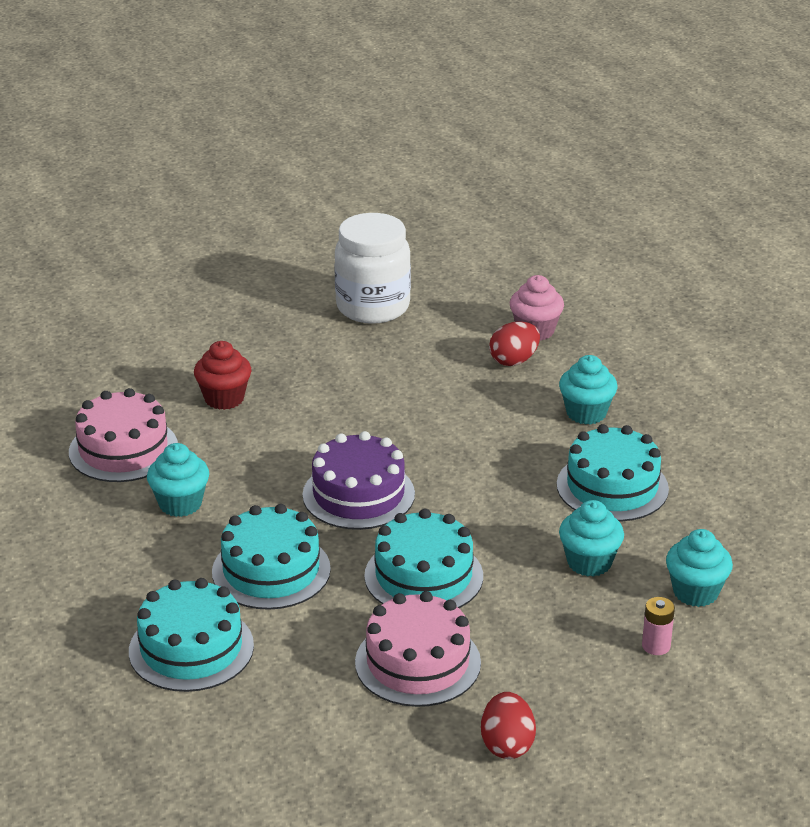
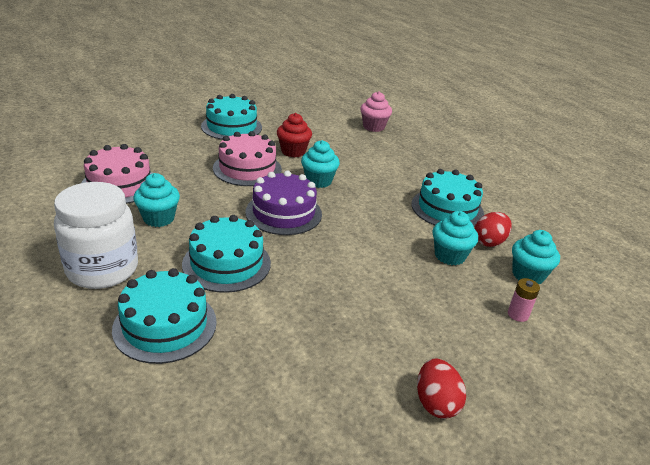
camera: 10 degrees left, 0 degrees up
red cupcake [194,341,251,410] -> red cupcake moved to [277,113,312,157]
white jar [334,213,411,324] -> white jar moved to [54,182,138,289]
pink cake [355,591,481,707] -> pink cake moved to [213,131,282,186]
turquoise cake [364,509,483,608] -> turquoise cake moved to [201,94,262,140]
red egg [489,321,540,366] -> red egg moved to [475,212,512,247]
turquoise cupcake [559,355,617,425] -> turquoise cupcake moved to [301,140,340,188]

